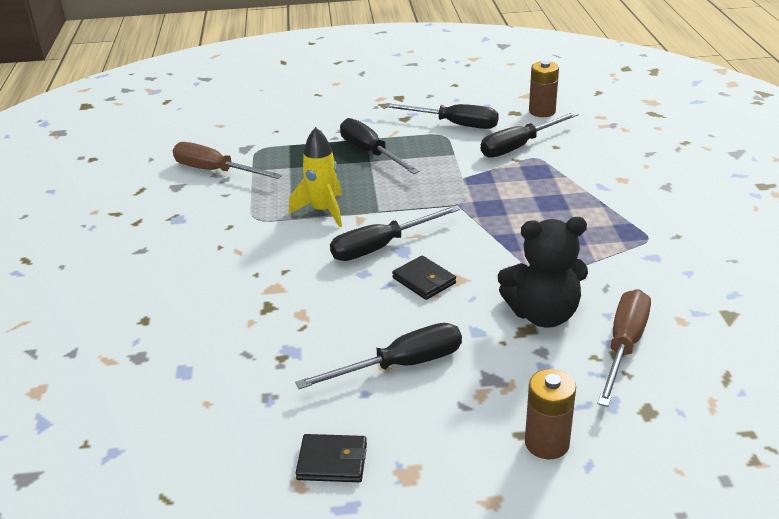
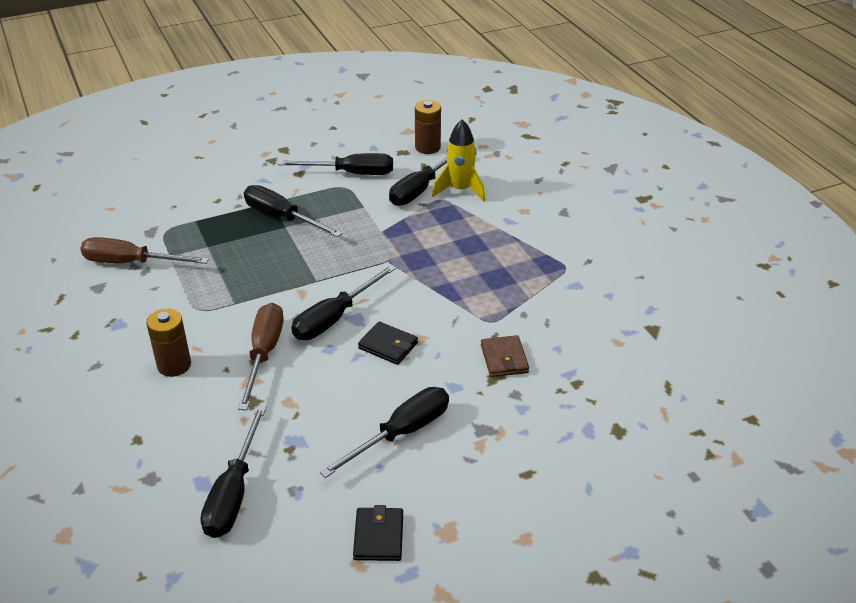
camera: 20 degrees left, 5 degrees up
yellow rocket [289,127,342,227] -> yellow rocket moved to [432,119,485,202]
black wallet [295,434,367,482] -> black wallet turned 75 degrees counterclockwise [353,505,403,561]
black teddy bear [498,217,588,328] -> brown wallet [481,335,529,377]
brown battery [525,369,576,459] -> brown battery moved to [146,309,191,377]
brown screwdriver [597,289,651,407] -> brown screwdriver moved to [238,303,284,410]
none -> black screwdriver [201,405,266,538]

